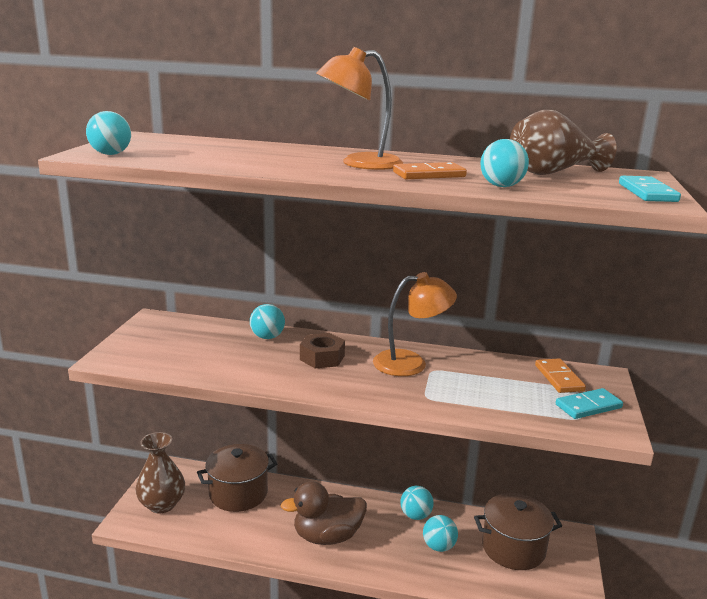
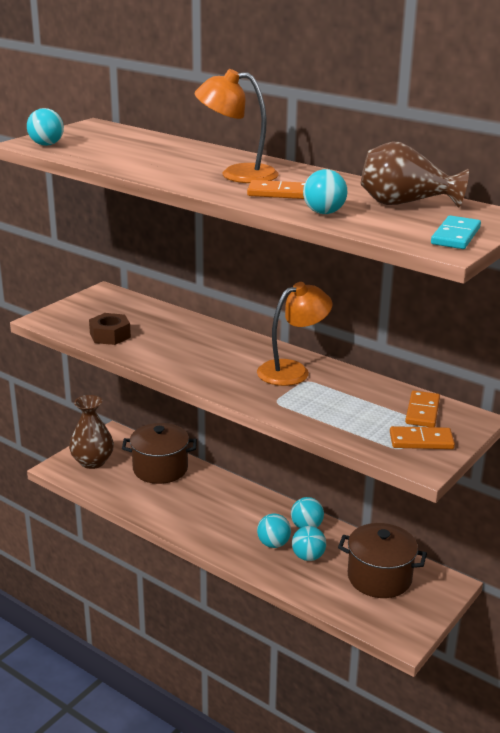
camera: 25 degrees right, 5 degrees up
turquoise ball [250,304,285,339] -> turquoise ball moved to [257,513,291,548]
brown duck [280,481,367,545] -> none
brown nut [300,333,345,368] -> brown nut moved to [89,313,131,345]
orange lamp [373,272,457,376] -> orange lamp turned 45 degrees counterclockwise [257,282,333,386]
turquoise domino [556,388,623,419] -> orange domino [390,426,455,449]

